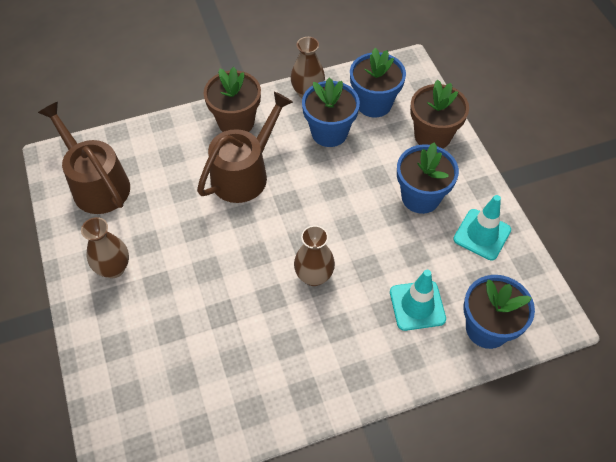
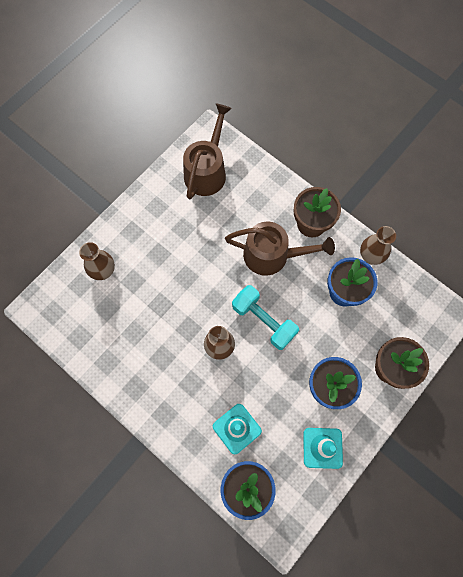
camera: 60 degrees right, 15 degrees up
brown vase [81,217,129,278] -> brown vase moved to [79,242,115,280]
blue flower pot [350,48,406,117] -> none
none -> turquoise dumbbell [232,285,299,350]

